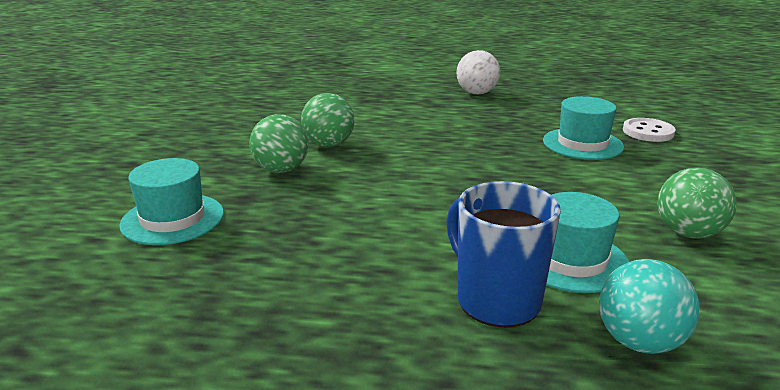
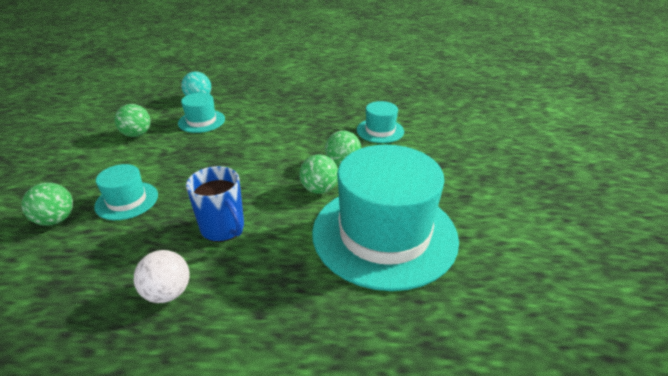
camera: 175 degrees right, 10 degrees up
blue mug [446,181,561,327] -> blue mug moved to [186,166,244,242]
white button [623,118,676,142] -> green ball [21,182,73,226]
none -> turquoise hat [312,145,459,291]

